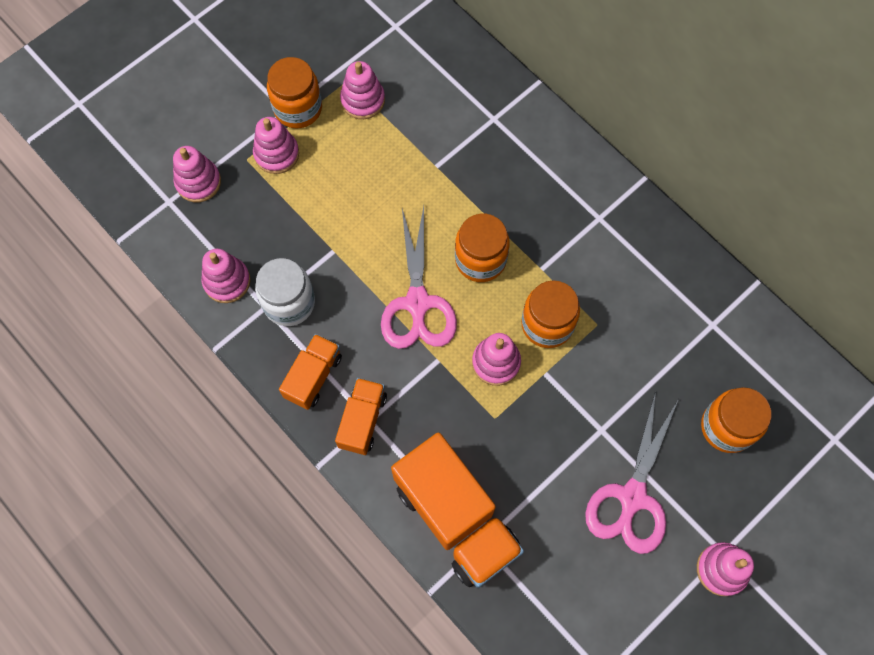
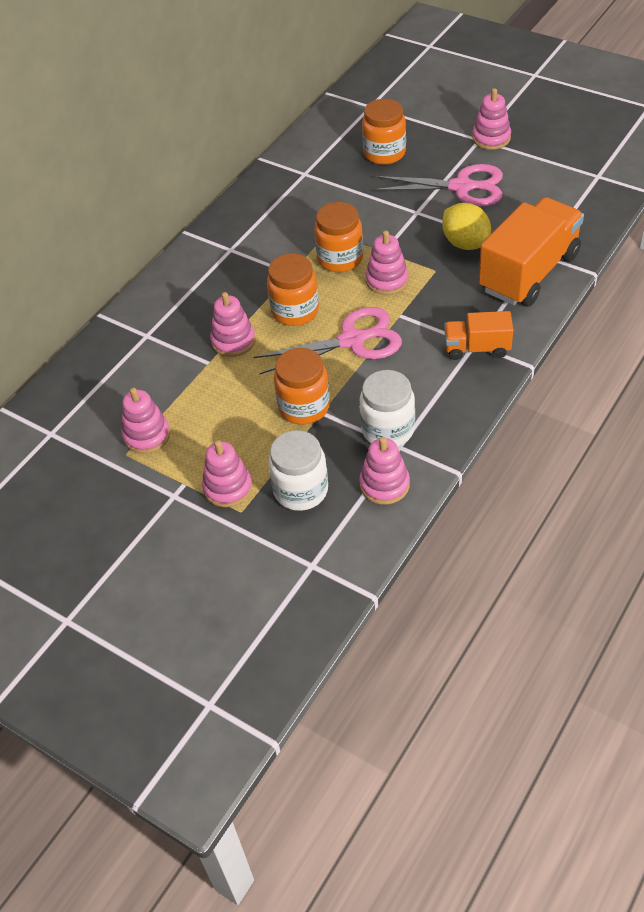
camera: 100 degrees left, 20 degrees down
pink stacking toy [173,146,221,202] -> pink stacking toy moved to [210,292,255,357]
orange jar [267,57,322,129] -> orange jar moved to [274,348,330,425]
orange truck [279,334,342,410] -> none
none -> white jar [268,430,328,511]
none -> yellow lemon [442,203,491,250]

